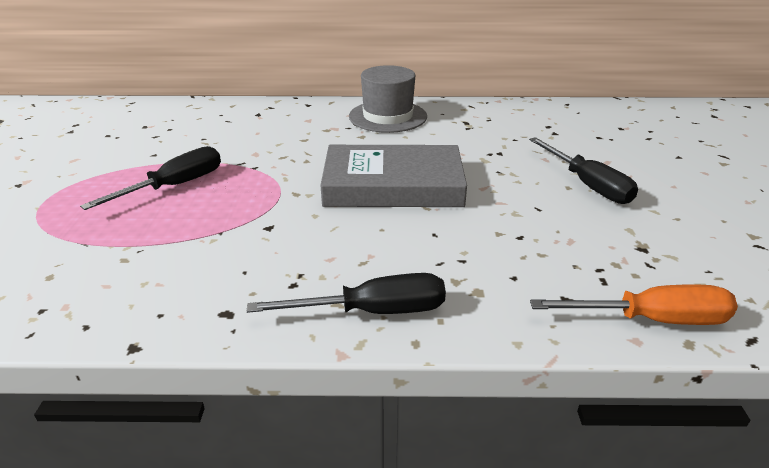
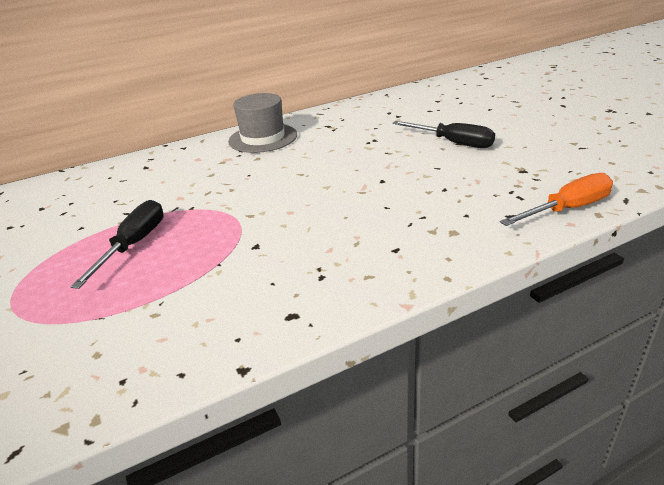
camera: 25 degrees left, 0 degrees up
black screwdriver [247,273,446,314] -> none
grey book [320,145,467,207] -> none

